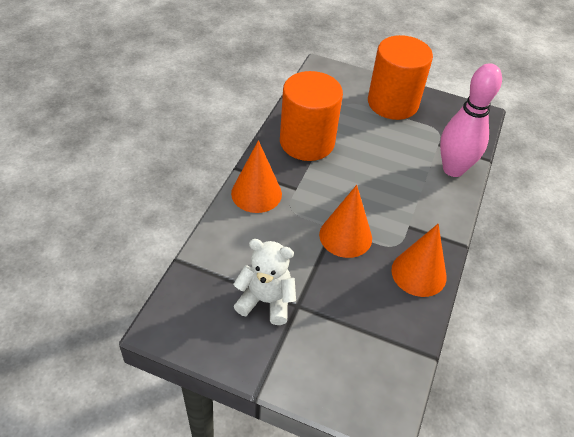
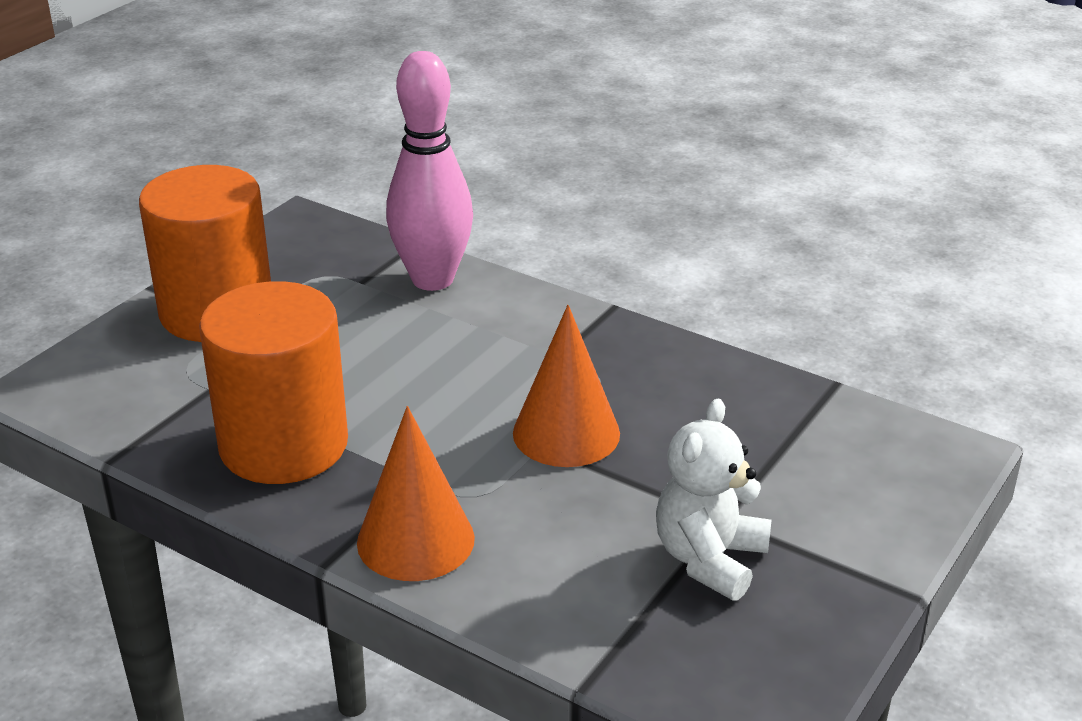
camera: 75 degrees left, 15 degrees down
orange cone [391,224,446,297] -> none

